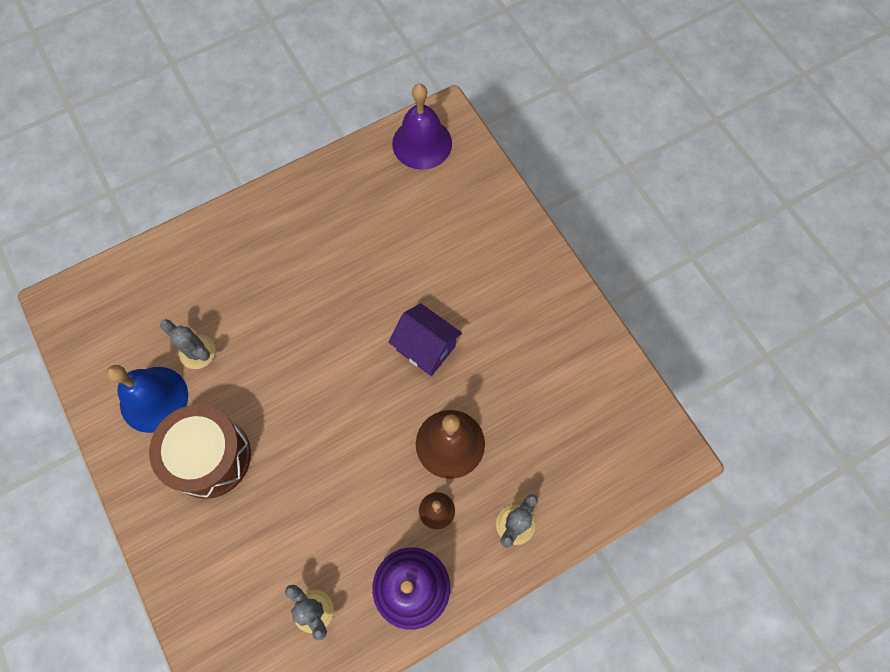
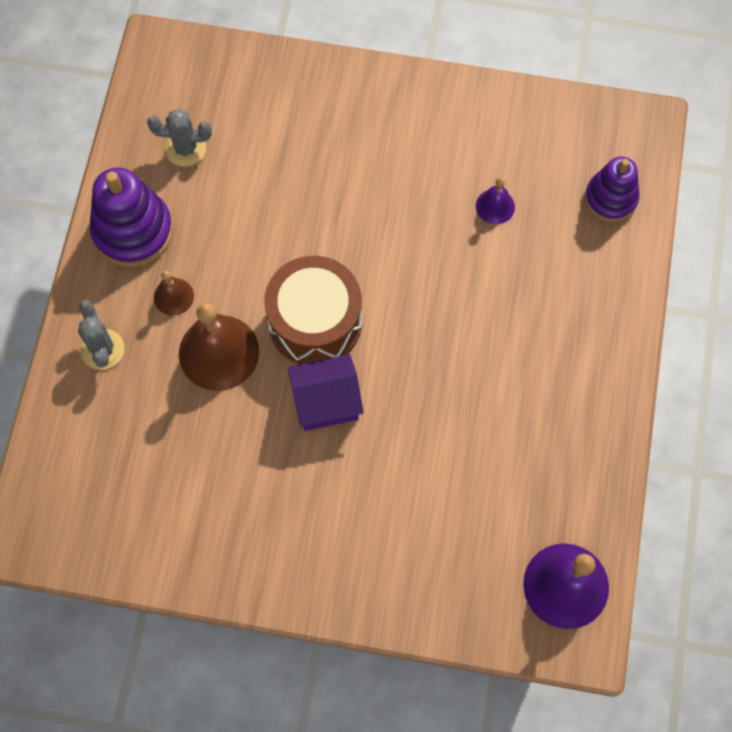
camera: 130 degrees right, 0 degrees up
blue bell [106,365,188,433] -> none
brown drum [149,405,251,499] -> brown drum moved to [264,256,362,364]
grey cactus [160,319,216,369] -> purple bell [476,177,515,224]
none -> purple stacking toy [585,156,640,222]

